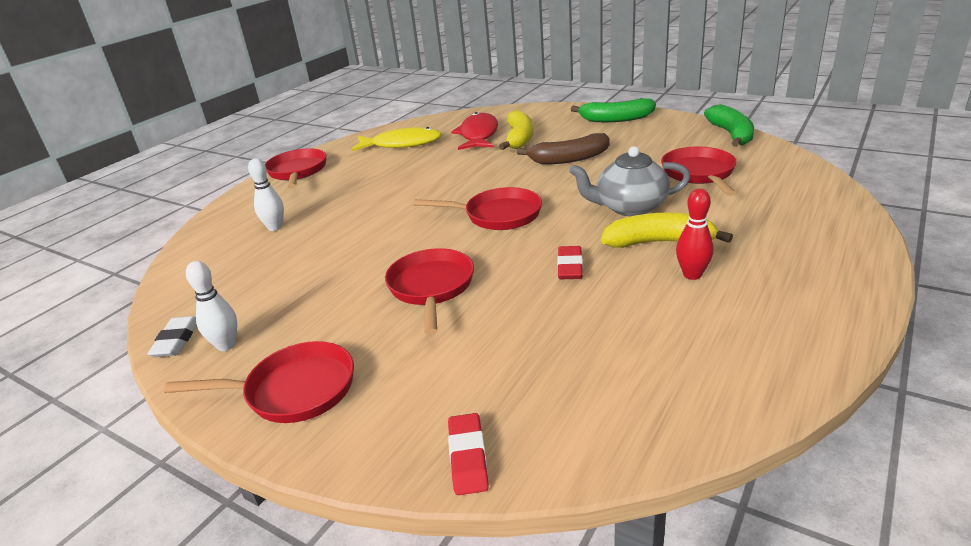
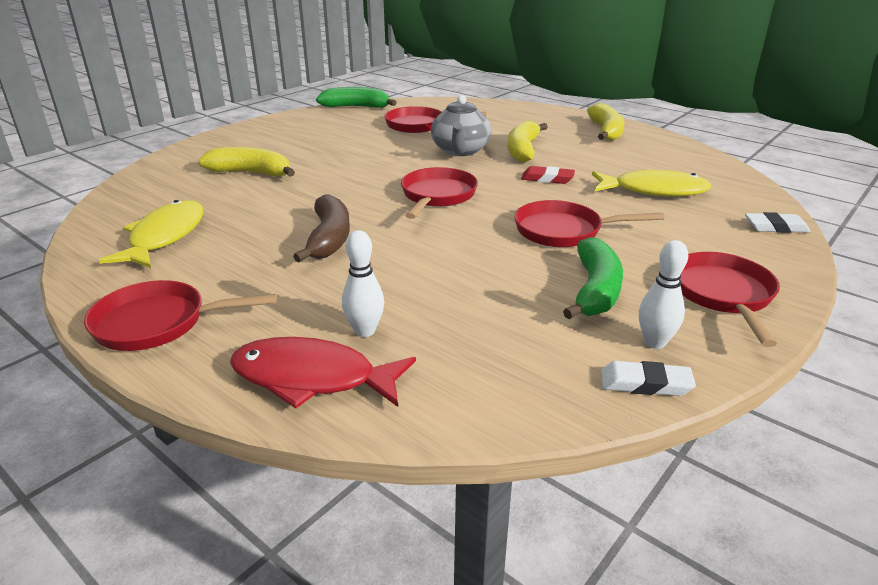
camera: 85 degrees left, 0 degrees up
red eraser [448,413,489,495] -> white eraser [745,212,811,233]
red fish [451,112,498,150] -> red fish moved to [230,337,416,409]
brown banana [517,133,610,164] -> brown banana moved to [293,194,350,262]
green banana [571,98,656,122] -> green banana moved to [563,237,623,319]
red bowling pin [676,189,714,280] -> none
none -> yellow banana [587,103,624,141]
none -> yellow fish [592,169,711,196]

